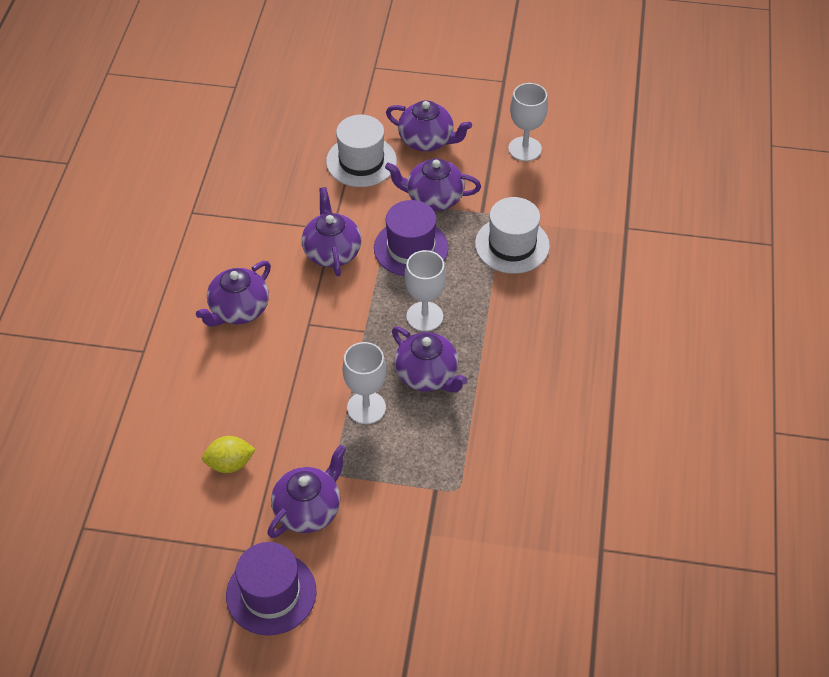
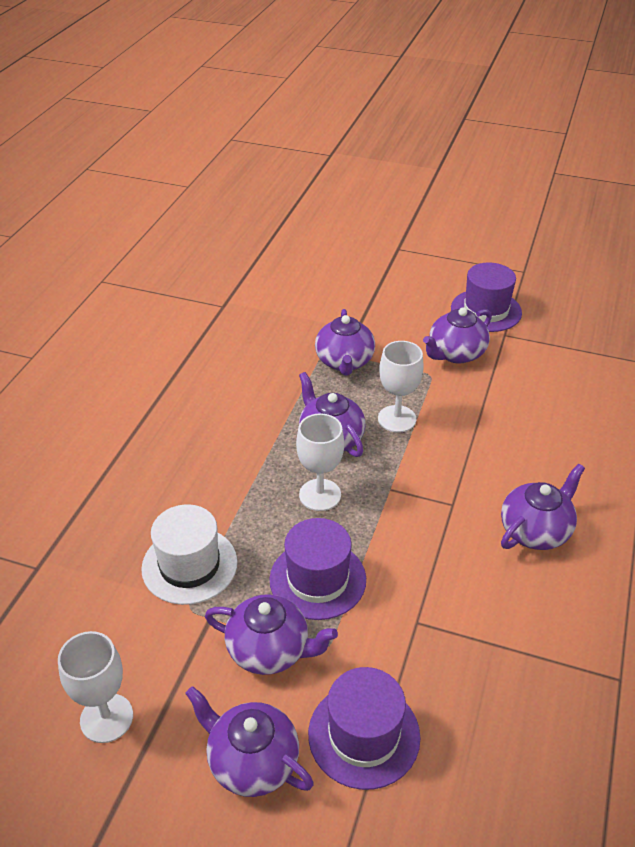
camera: 170 degrees left, 10 degrees down
yellow lemon [202,436,256,473] -> none
purple teapot [302,187,361,276] -> purple teapot moved to [315,309,375,376]
white hat [326,115,397,187] -> purple hat [308,667,420,790]

